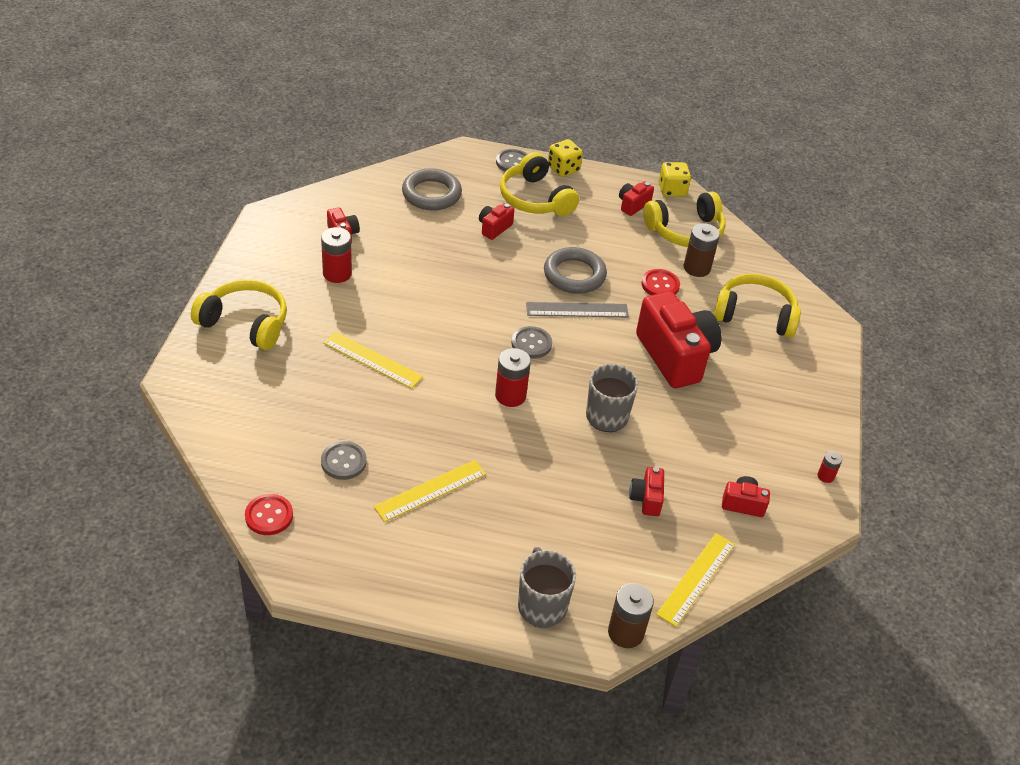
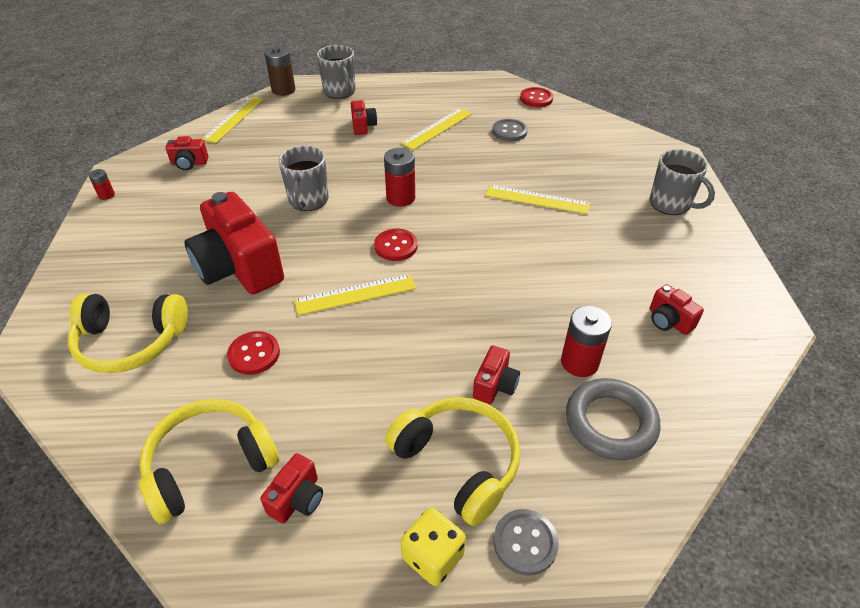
camera: 170 degrees right, 0 degrees up
yellow headphones [191,279,287,350] -> grey mug [650,149,715,215]
red battery [321,227,352,283] -> red battery moved to [561,306,612,377]
grey button [511,326,552,359] -> red button [374,229,418,261]
grey ruler [526,302,629,317] -> yellow ruler [294,274,416,315]
grey ring [544,247,607,294] -> none
red camera [629,467,664,516] -> red camera moved to [351,100,377,135]
yellow dice [659,162,691,196] -> none
brown battery [683,223,720,277] -> none

